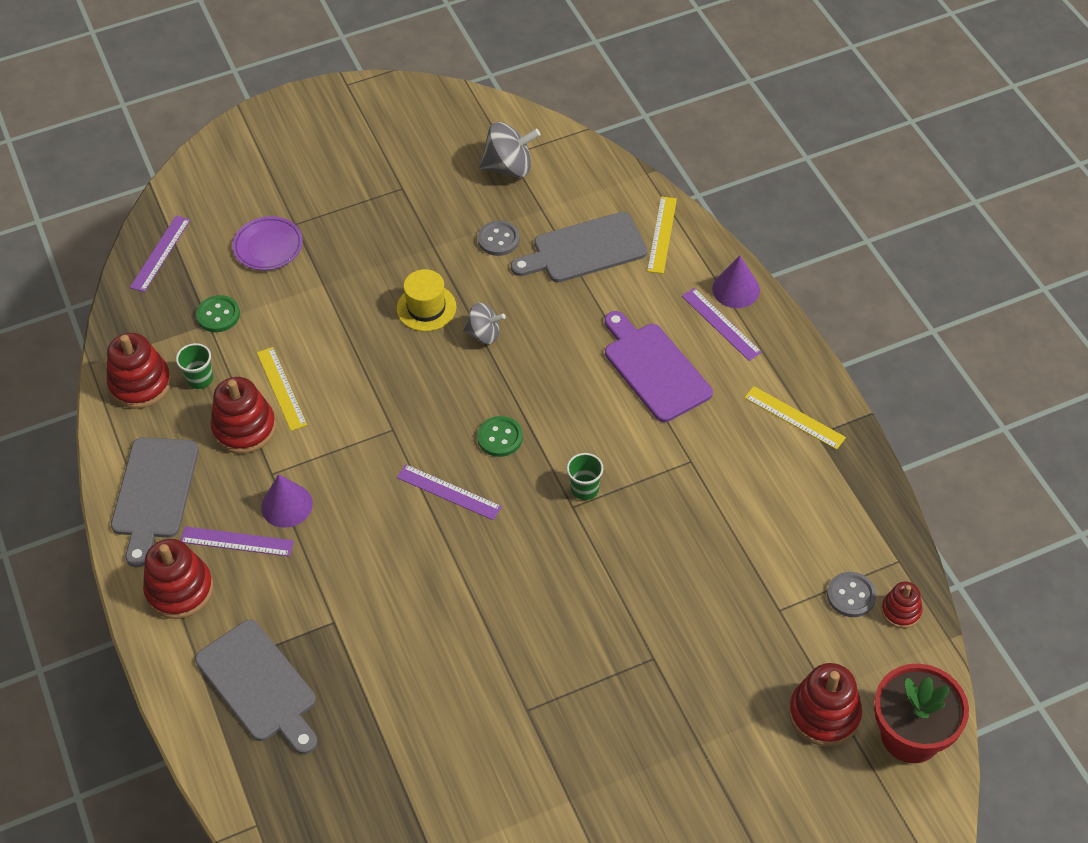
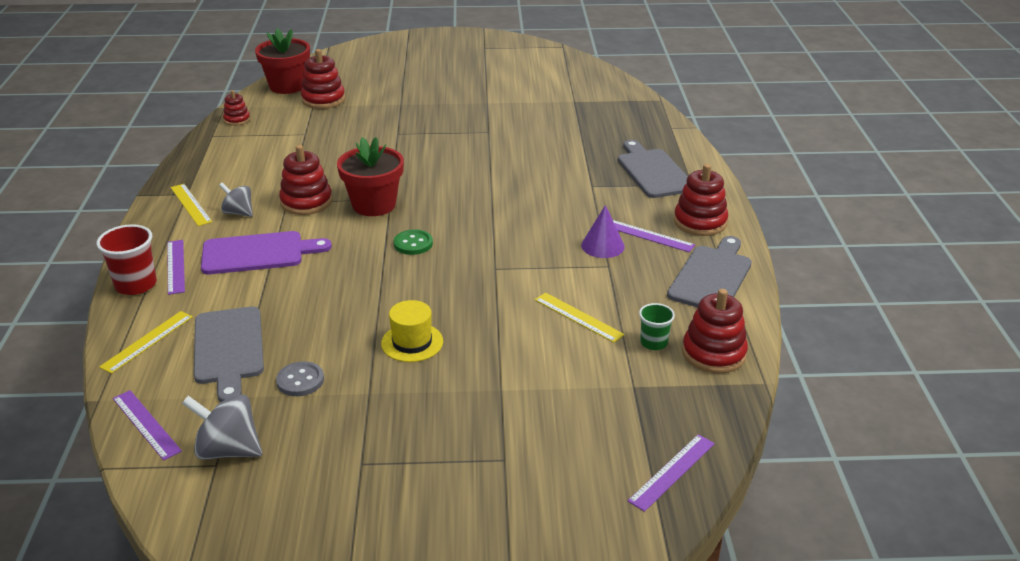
camera: 160 degrees left, 20 degrees down
green button [196,295,240,332] -> none
red stacking toy [211,377,276,454] -> red stacking toy moved to [279,145,332,215]
purple plate [232,216,303,270] -> none
yellow ruler [257,347,307,431] -> yellow ruler turned 45 degrees counterclockwise [535,292,625,343]
purple ruler [397,464,502,520] -> purple ruler moved to [113,390,182,460]
grey spinning top [463,303,506,344] -> grey spinning top moved to [219,182,253,217]
grey cutting board [511,212,647,282] -> grey cutting board turned 75 degrees clockwise [194,306,264,402]
green cup [567,453,604,500] -> red flower pot [337,137,404,216]
purple cutting board [605,311,713,422] -> purple cutting board turned 90 degrees counterclockwise [201,231,332,274]
purple cone [712,256,760,308] -> red cup [96,224,157,295]
grey button [827,572,877,617] -> none

